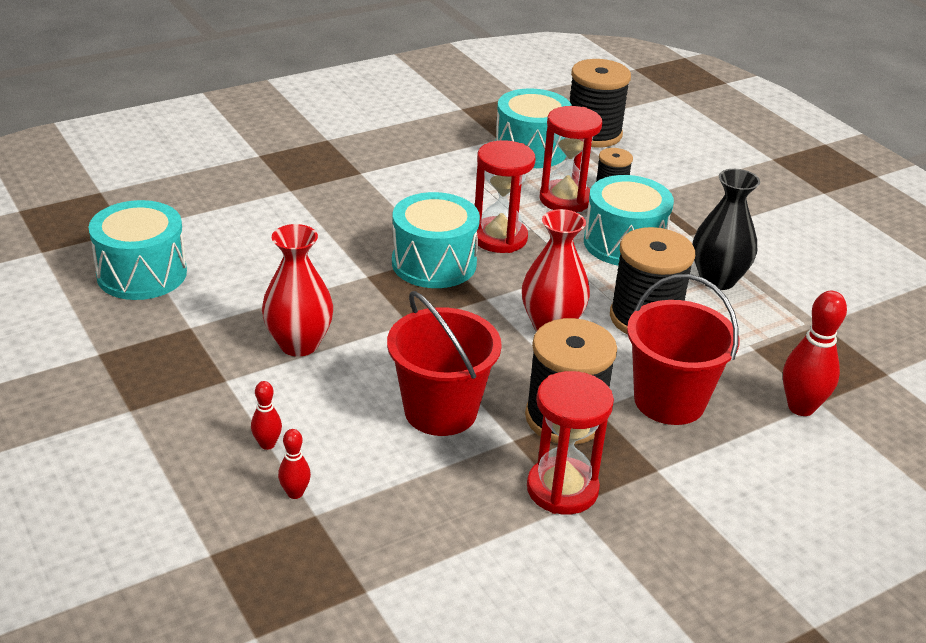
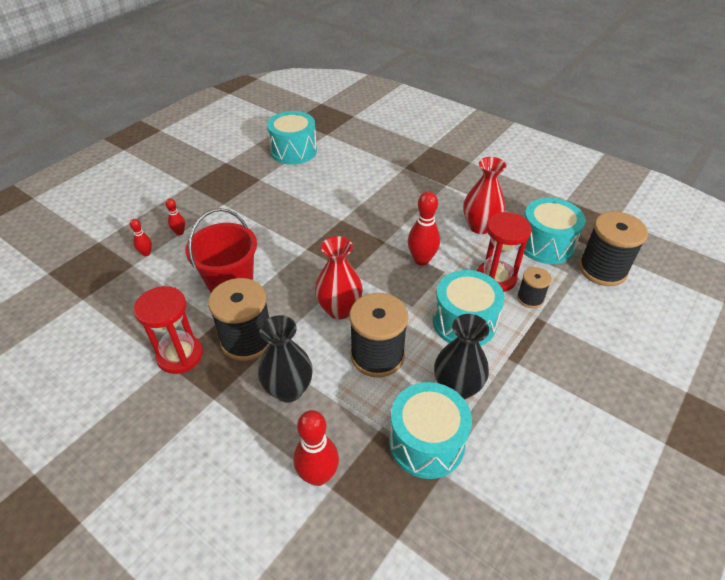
camera: 70 degrees right, 10 degrees up
red vase [262,224,333,357] -> red vase moved to [463,157,506,234]
turquoise drum [392,192,480,288] -> turquoise drum moved to [389,382,472,479]
red hourglass [475,140,535,253] -> red bowling pin [408,191,440,266]
red bucket [627,274,740,425] -> black vase [258,315,313,403]

